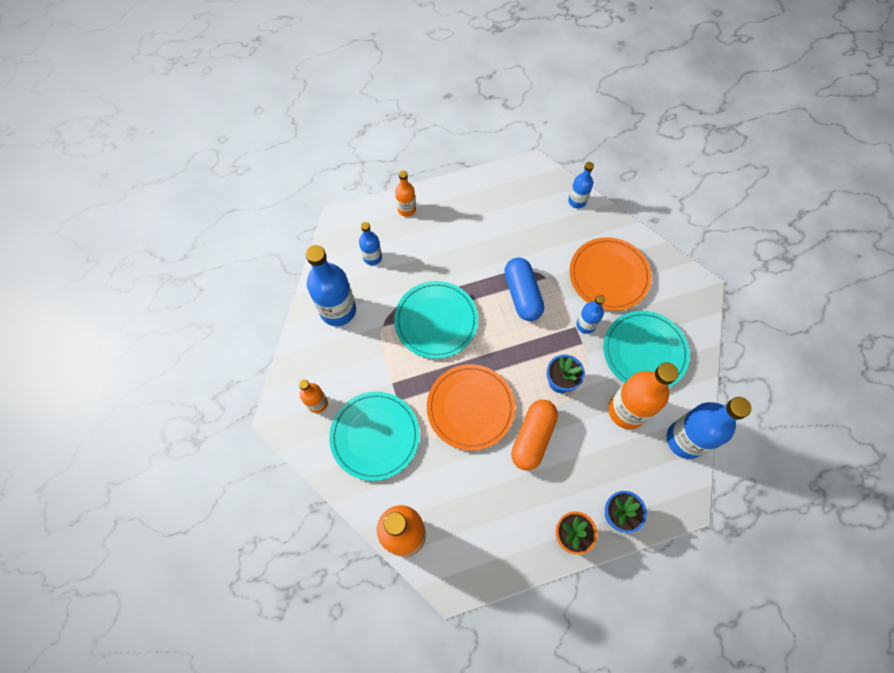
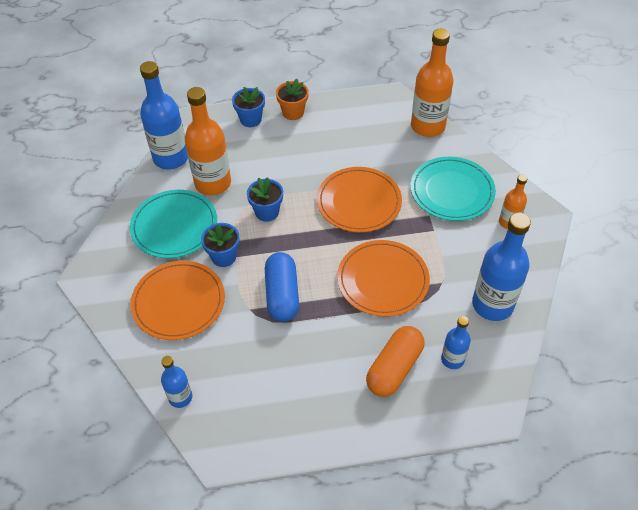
camera: 170 degrees left, 15 degrees down
turquoise plate [394,281,478,359] -> orange plate [337,240,430,317]
orange bottle [395,170,416,217] -> none
orange capsule [511,400,558,470] -> orange capsule moved to [366,326,424,397]
blue bottle [576,294,605,334] -> blue flower pot [201,223,240,267]

